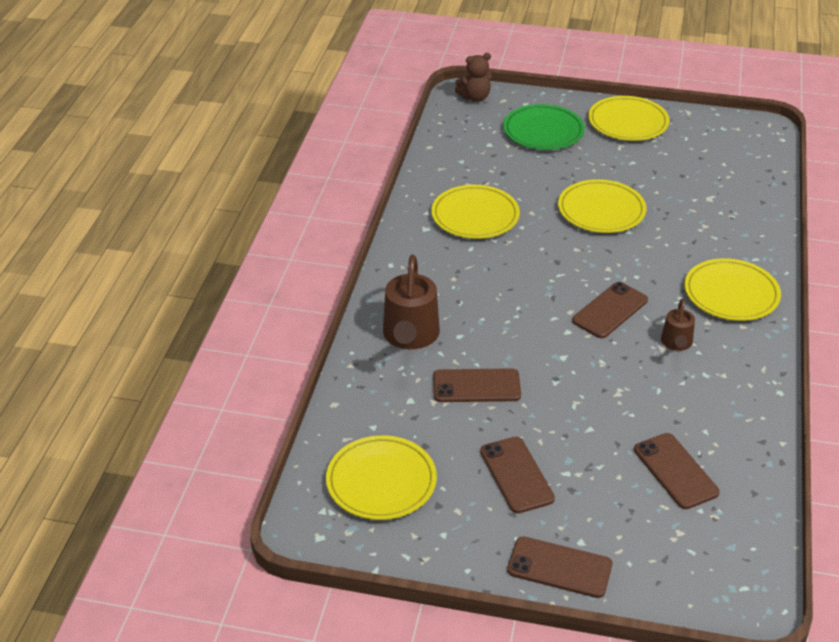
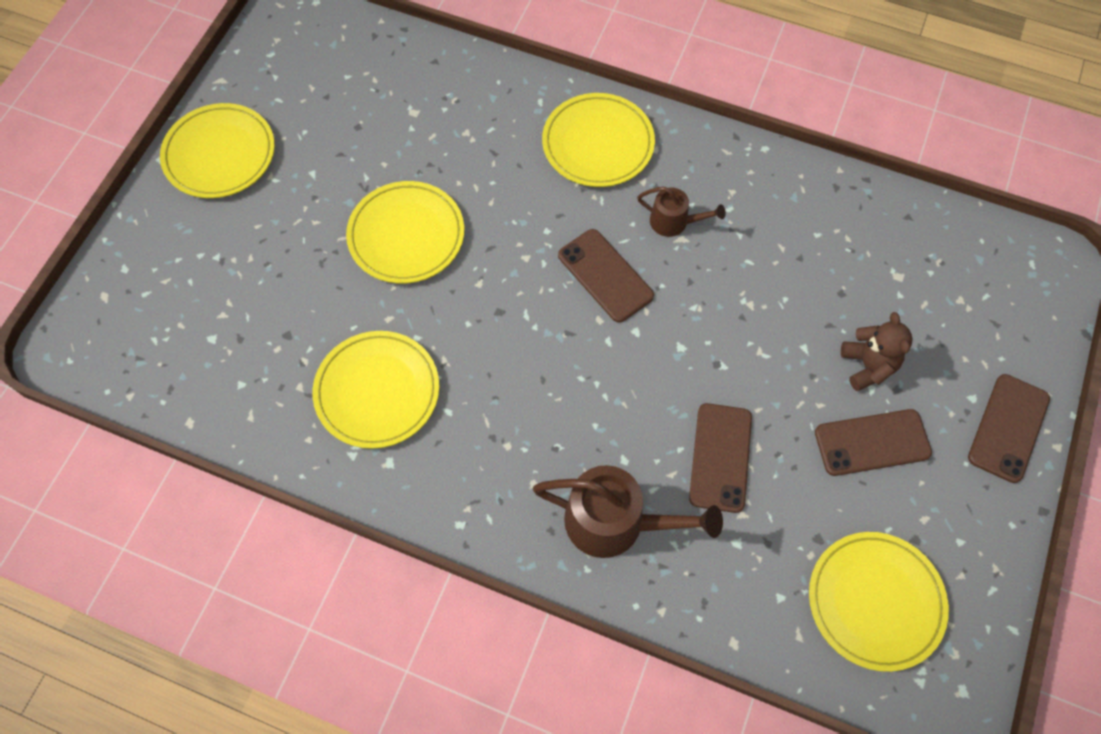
camera: 80 degrees left, 25 degrees up
brown teddy bear [455,53,492,102] -> brown teddy bear moved to [841,312,913,391]
green plate [503,104,585,150] -> none
brown phone [634,433,720,509] -> none

